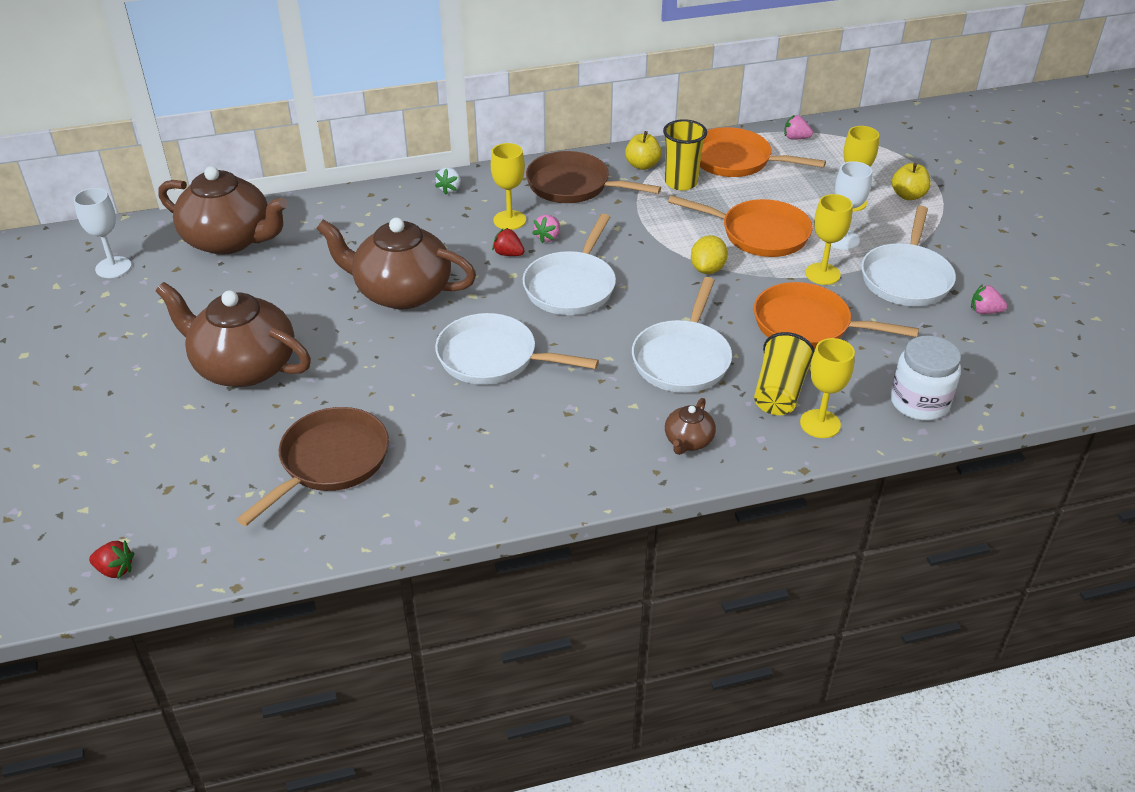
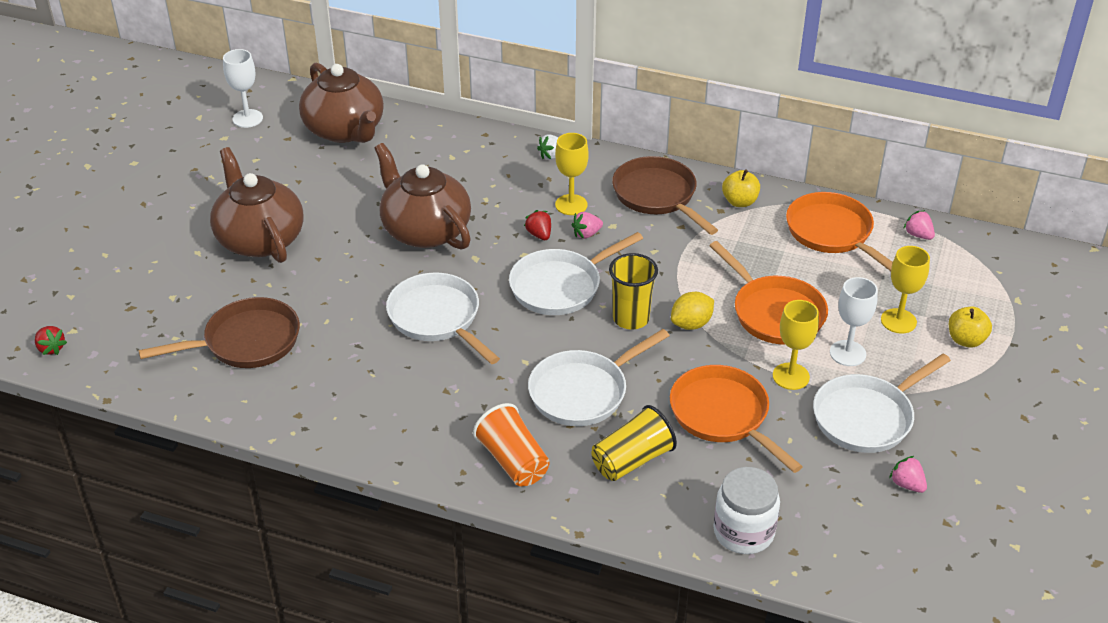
camera: 35 degrees right, 0 degrees up
yellow cup [663,119,707,191] -> yellow cup moved to [609,253,658,330]
brown teapot [665,398,716,455] -> orange cup [473,403,550,486]
yellow goblet [800,338,855,438] -> none

